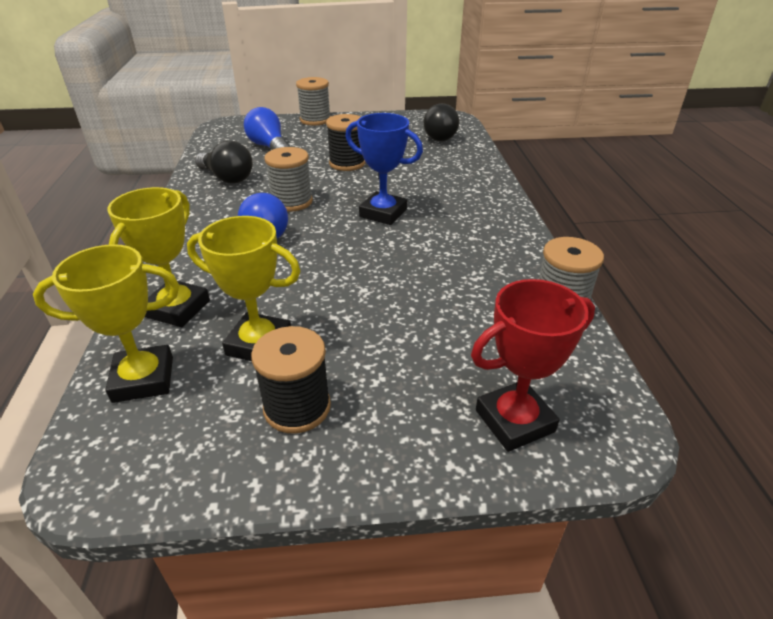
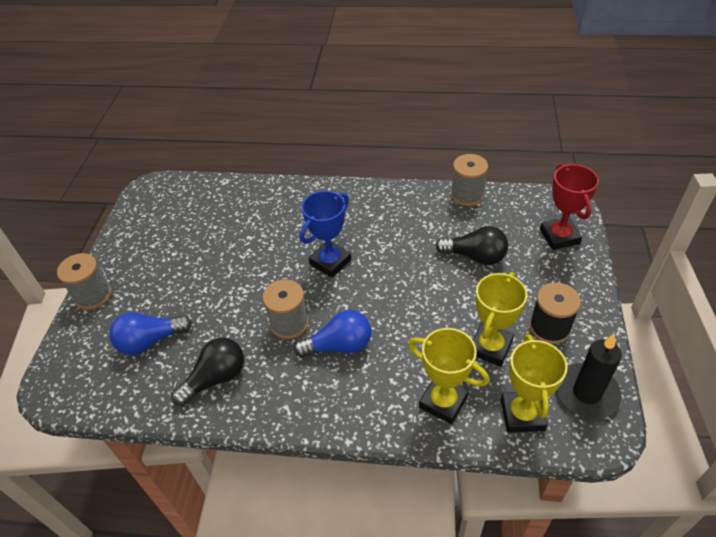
camera: 75 degrees left, 10 degrees up
black spool [326,114,365,171] -> none
black light bulb [423,103,459,141] -> black light bulb moved to [435,226,508,265]
none -> black candle [557,334,622,419]

